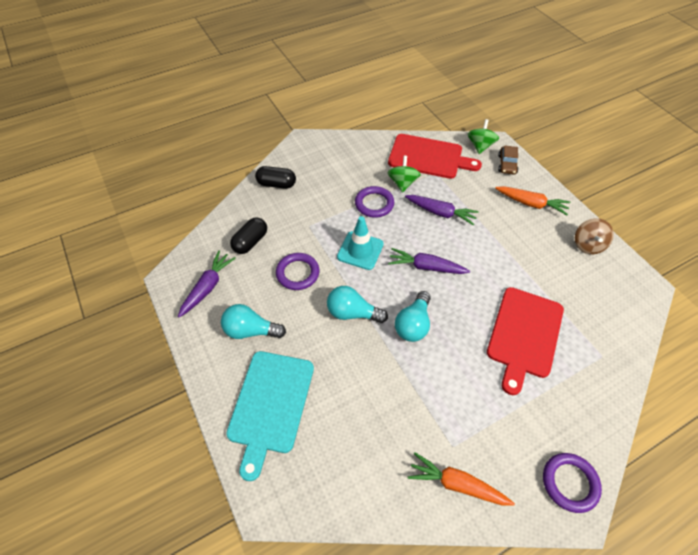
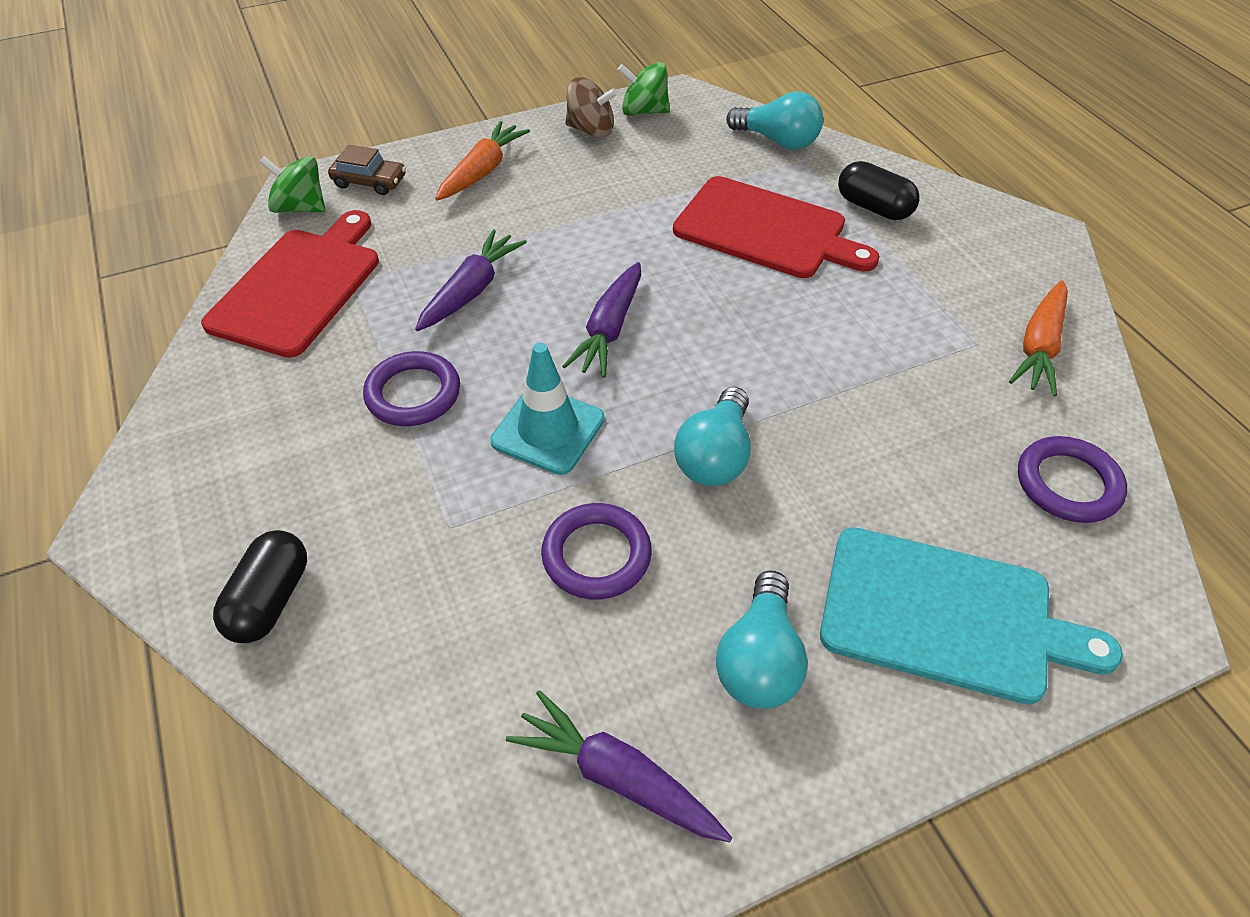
camera: 85 degrees left, 5 degrees down
black capsule [230,217,267,254] -> black capsule moved to [838,161,919,220]
green spinning top [387,156,421,193] -> green spinning top moved to [618,62,670,116]
turquoise light bulb [395,291,431,342] -> turquoise light bulb moved to [726,91,823,150]
purple ring [543,453,602,513] -> purple ring moved to [1018,436,1127,523]

